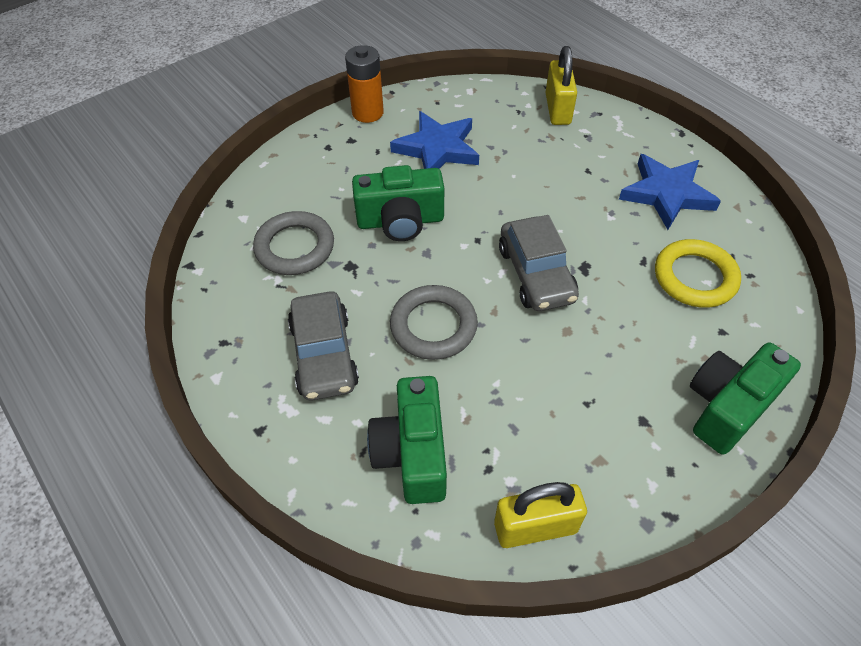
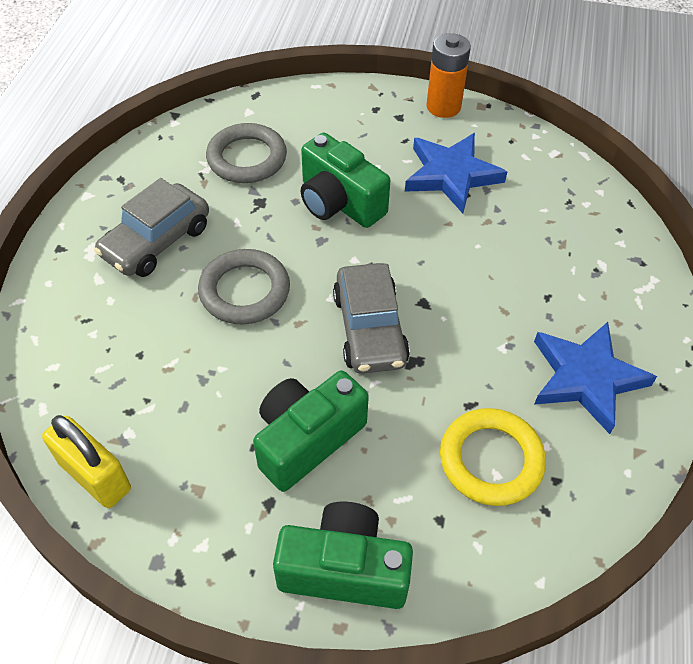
camera: 50 degrees right, 0 degrees up
green camera [367,376,447,504] -> green camera moved to [253,370,369,492]
grey car [499,215,579,311] -> grey car turned 45 degrees counterclockwise [333,263,410,374]
yellow padlock [546,46,577,125] -> none

